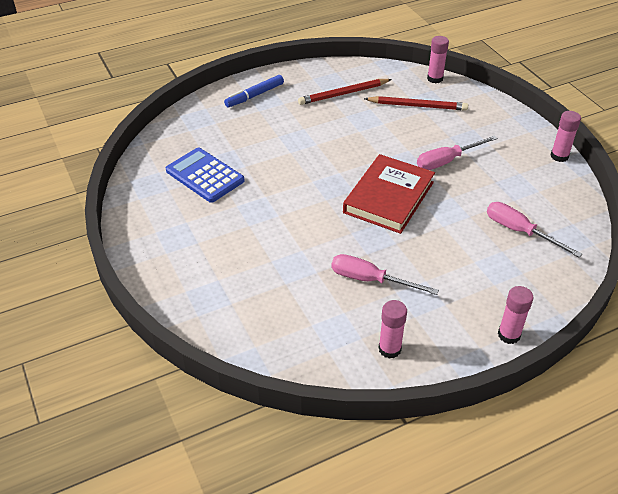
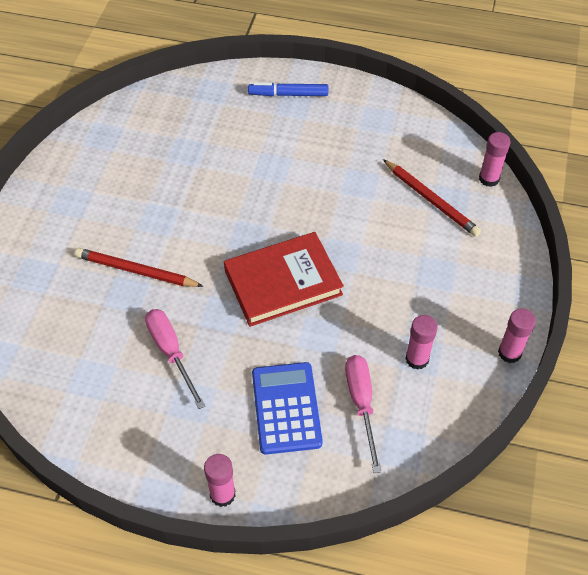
camera: 40 degrees right, 10 degrees up
blue calculator [166,148,245,203] -> blue calculator moved to [252,362,323,455]
red pencil [298,79,392,105] -> red pencil moved to [75,248,204,287]
pink glue stick [378,300,407,359] -> pink glue stick moved to [405,315,438,370]
pink screwdriver [417,135,498,170] -> none

